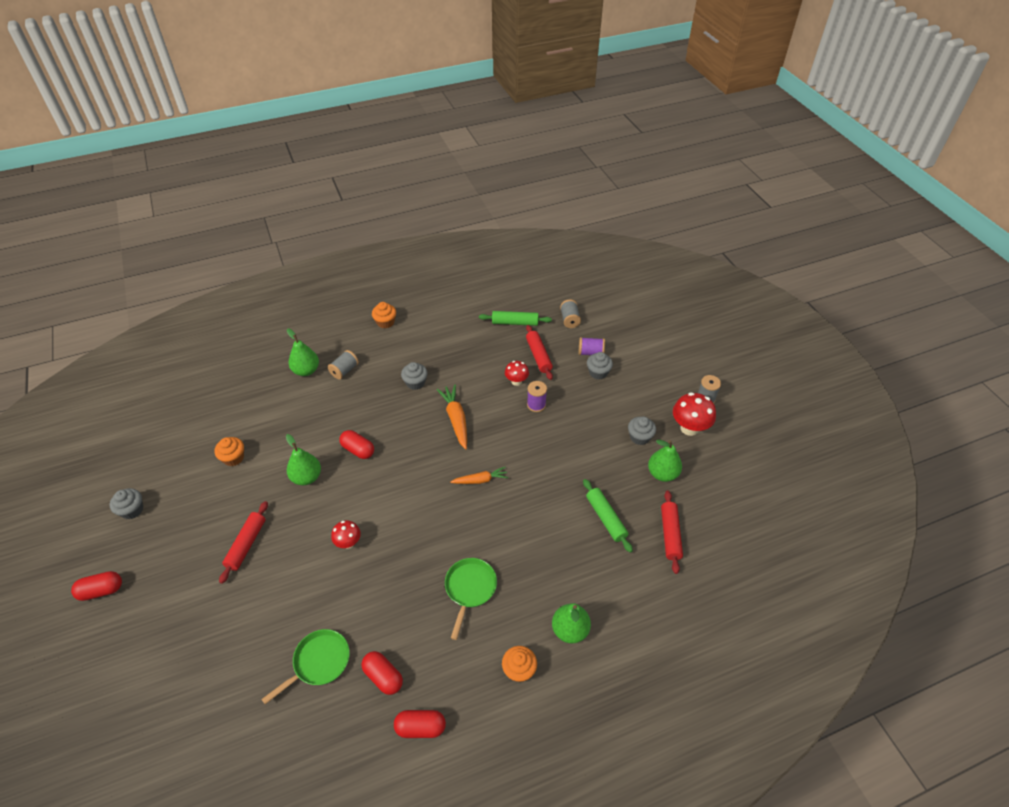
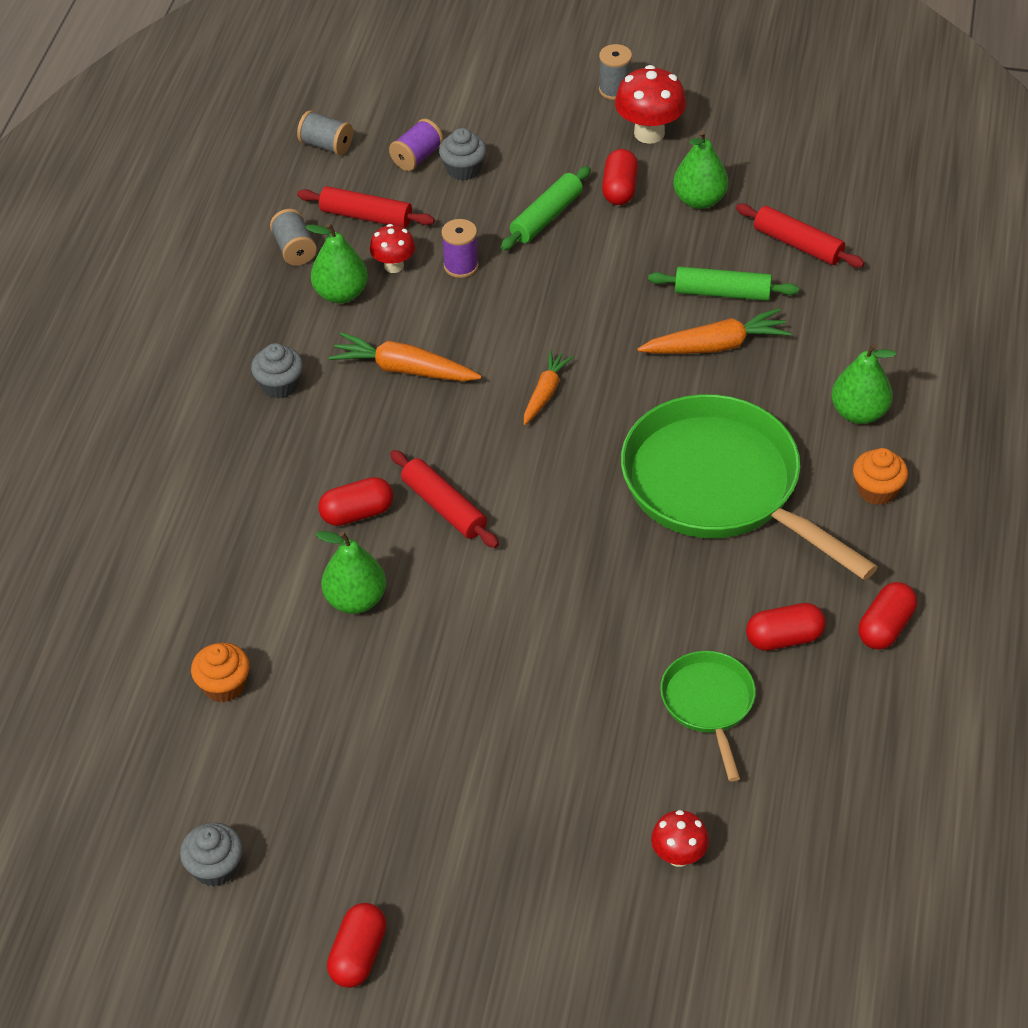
camera: 55 degrees left, 0 degrees up
red rolling pin [219,501,268,584] -> red rolling pin moved to [390,450,499,548]
green pear [287,328,319,376] -> green pear moved to [305,223,368,303]
grey spool [328,350,359,380] -> grey spool moved to [270,209,317,266]
red mushroom [331,520,361,549] -> red mushroom moved to [651,810,709,867]
orange cupcake [372,302,396,329] -> none
green pan [445,558,497,640] -> green pan [621,394,878,580], size x2.04
green rolling pin [479,311,552,326] -> green rolling pin moved to [501,166,591,251]
grey cupcake [628,416,656,445] -> red capsule [602,149,638,205]
none -> orange carrot [637,308,791,354]

